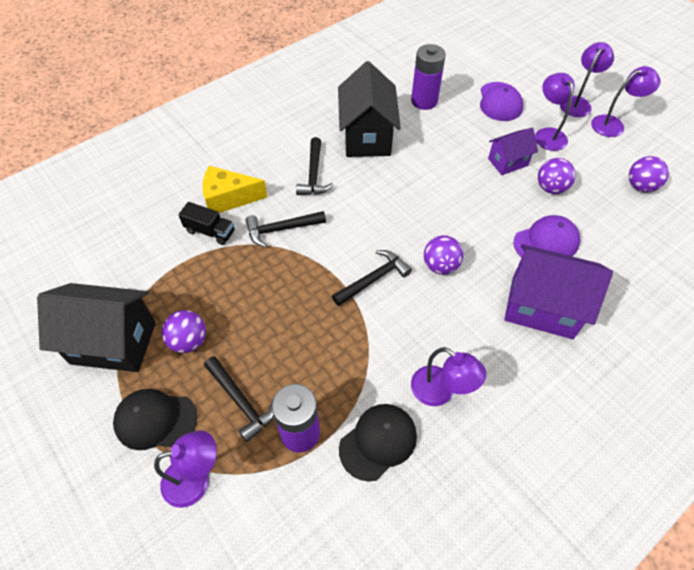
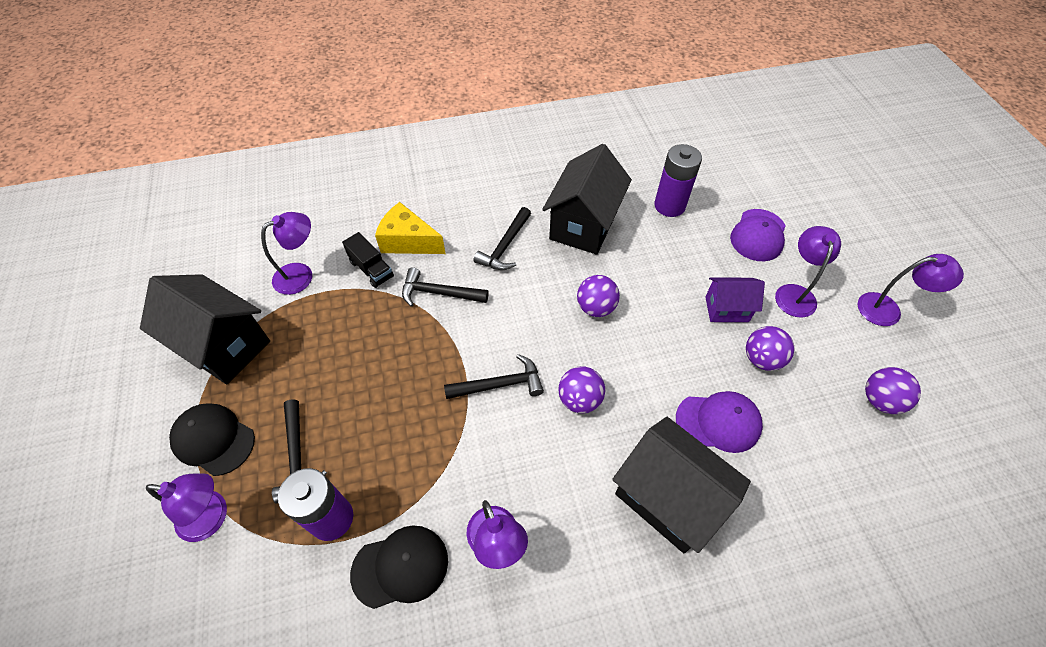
camera: 25 degrees right, 0 degrees up
purple ball [161,310,206,353] -> purple ball moved to [577,275,620,317]
purple house [504,244,613,339] -> black house [612,417,751,553]
purple lamp [560,42,614,117] -> purple lamp moved to [261,212,312,295]

